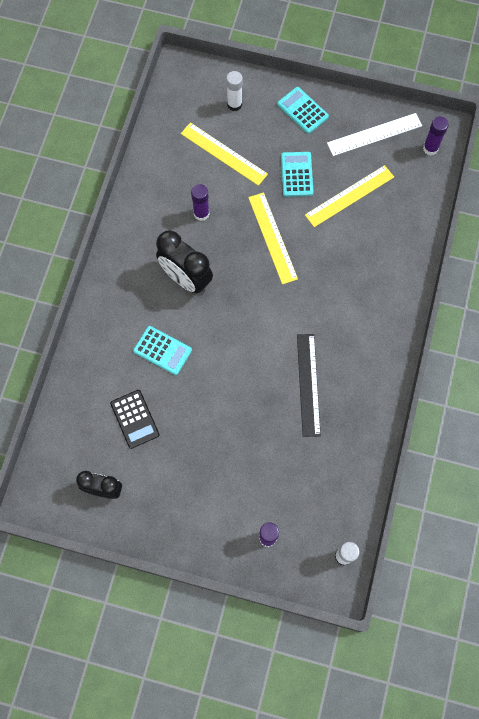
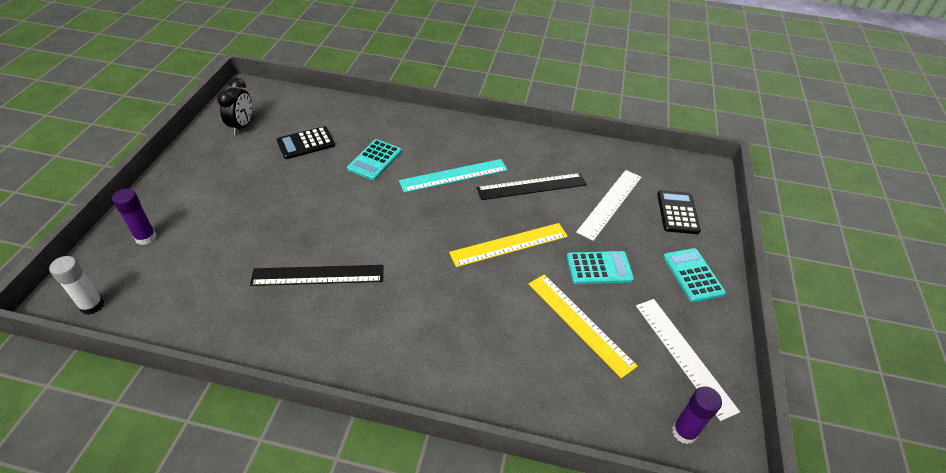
camera: 85 degrees right, 25 degrees down
black clock [156,230,213,294] -> turquoise ruler [399,159,508,193]
yellow ruler [181,122,268,186] -> white ruler [576,170,642,241]
purple glue stick [191,184,209,221] -> black ruler [477,173,587,200]
white glue stick [226,71,243,111] -> black calculator [657,190,701,234]
turquoise calculator [277,87,329,134] -> turquoise calculator turned 60 degrees counterclockwise [663,248,726,302]

